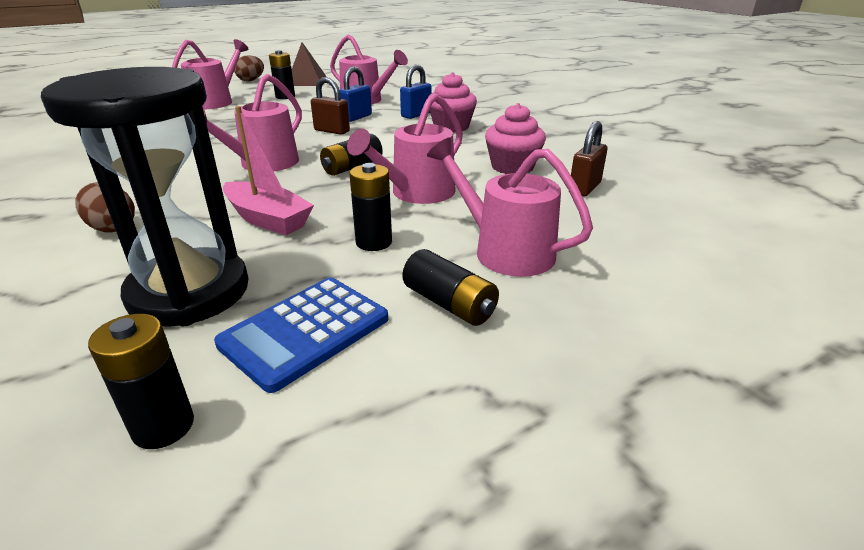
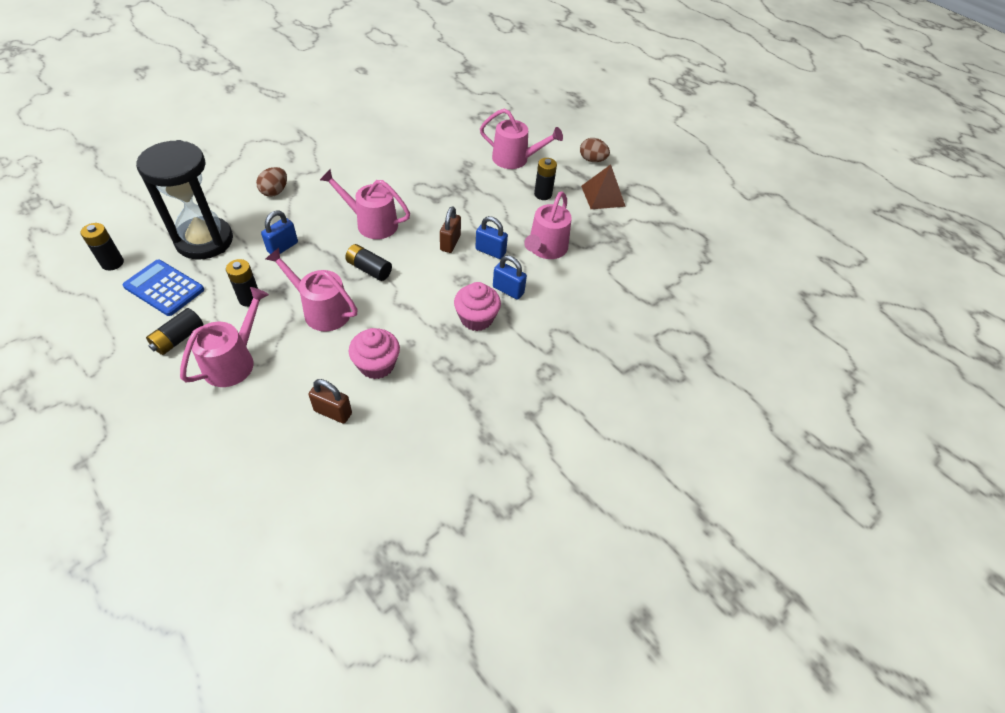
camera: 75 degrees right, 20 degrees up
pink boat [223,106,314,235] -> blue padlock [261,210,298,254]

